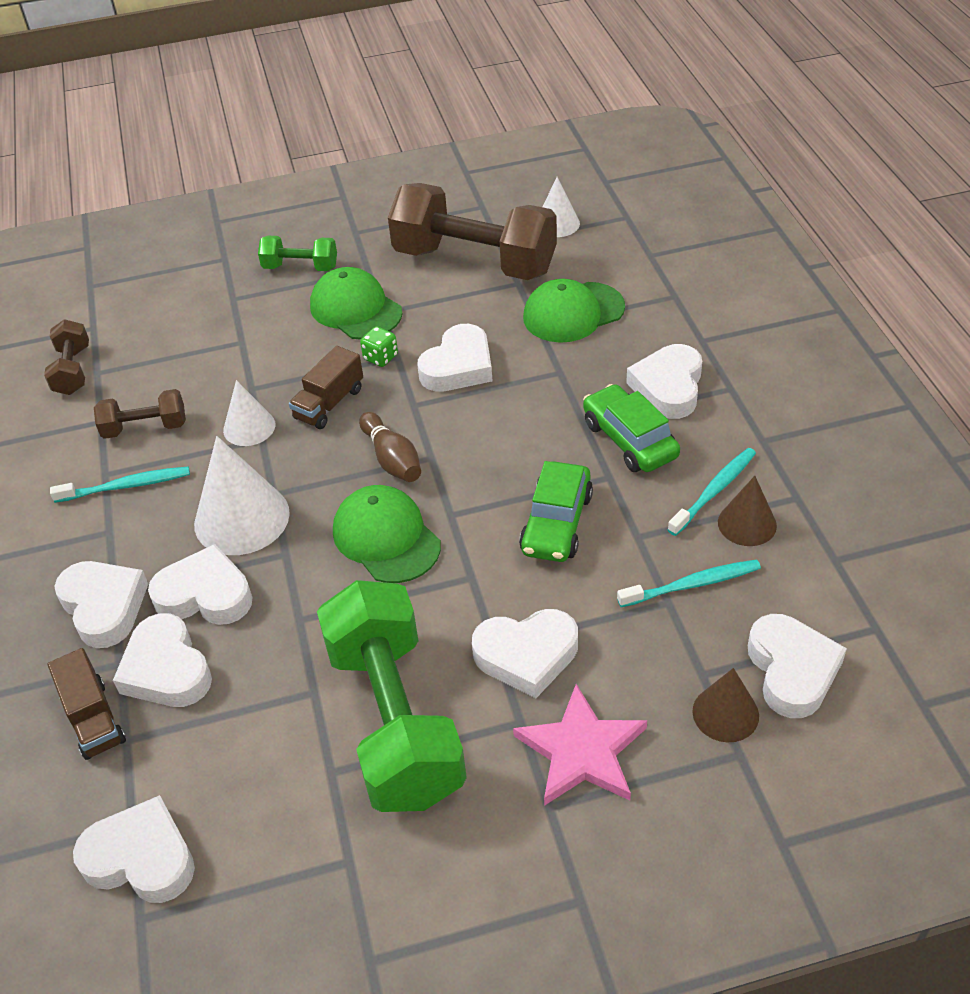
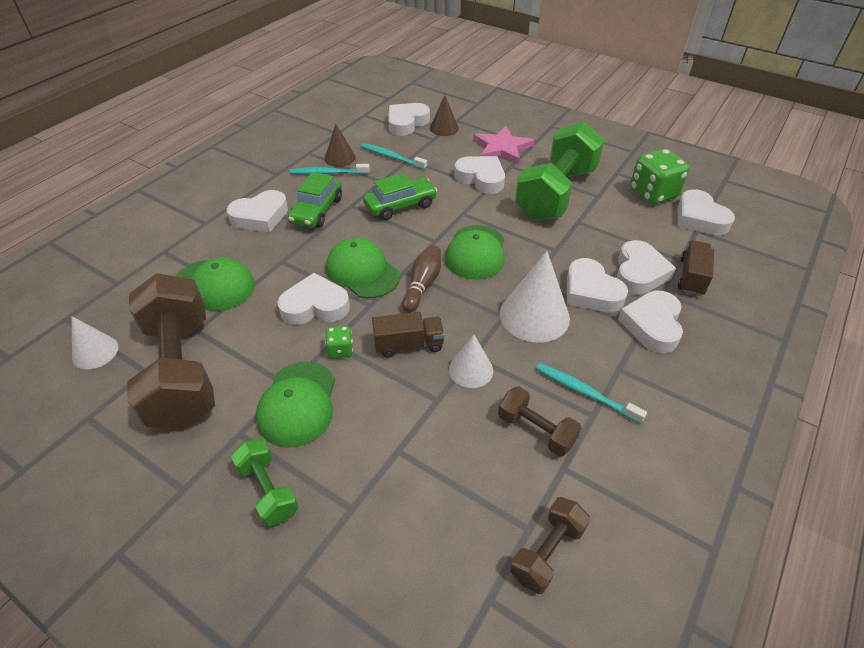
camera: 135 degrees left, 0 degrees up
none -> green cap [326,237,400,298]
none -> green dice [630,149,690,204]

